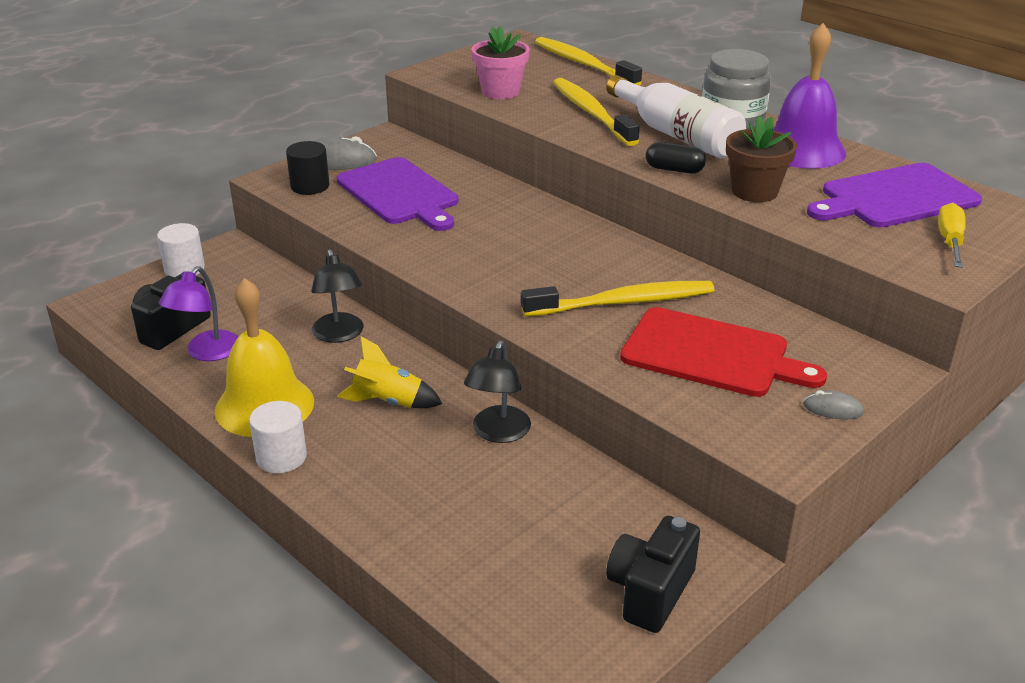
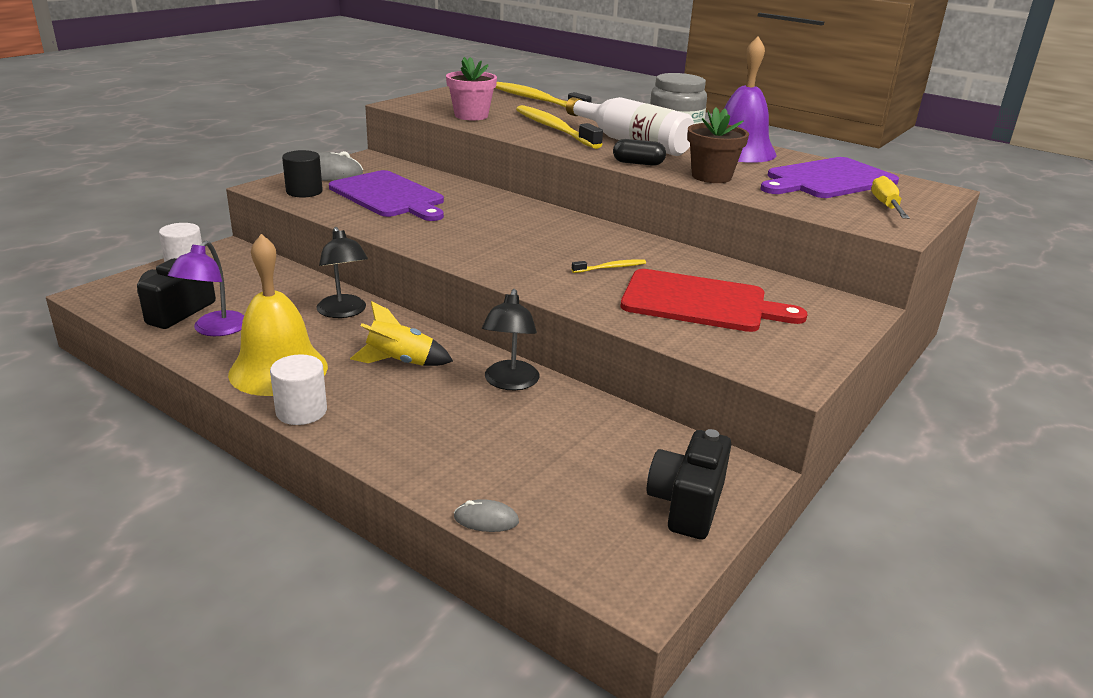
camera: 10 degrees left, 5 degrees down
yellow toothbrush [521,281,714,317] -> yellow toothbrush [572,259,646,273], size x0.45
grey mouse [803,390,864,419] -> grey mouse moved to [454,499,519,532]

